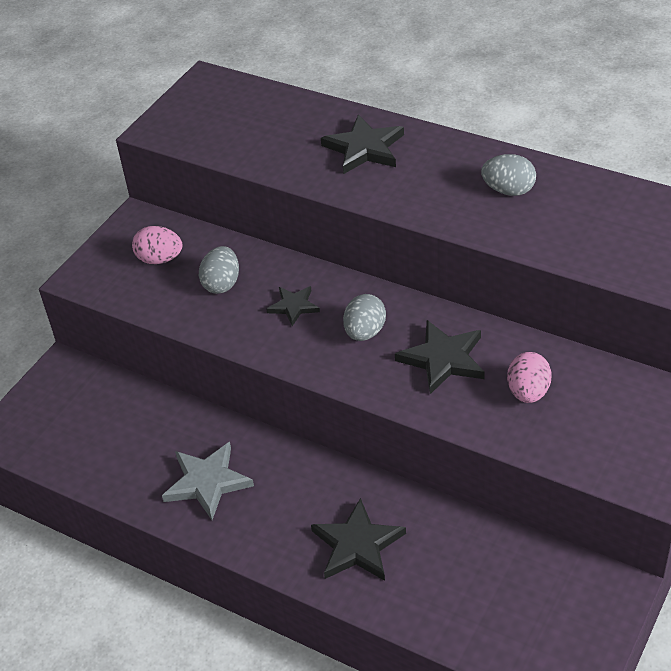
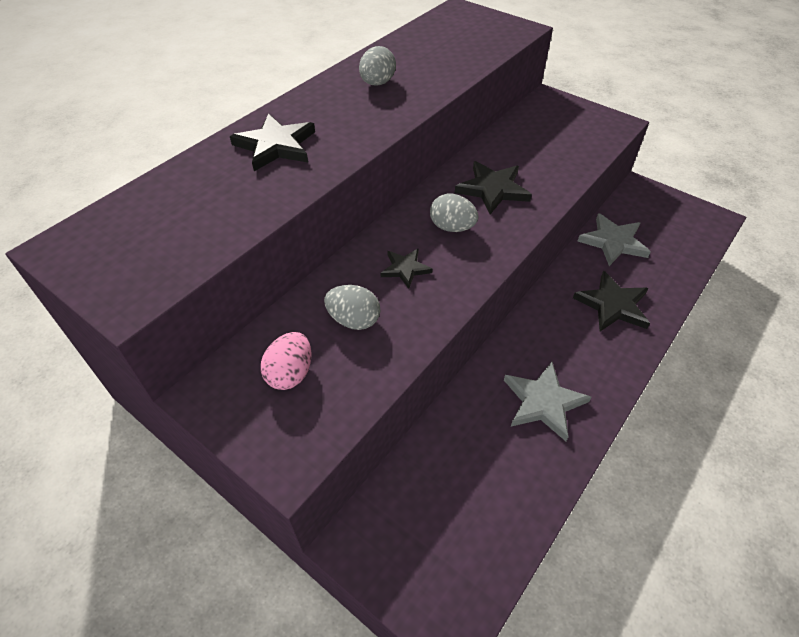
camera: 85 degrees left, 5 degrees up
pink egg [507,352,552,403] -> none
none -> grey star [577,213,651,266]

